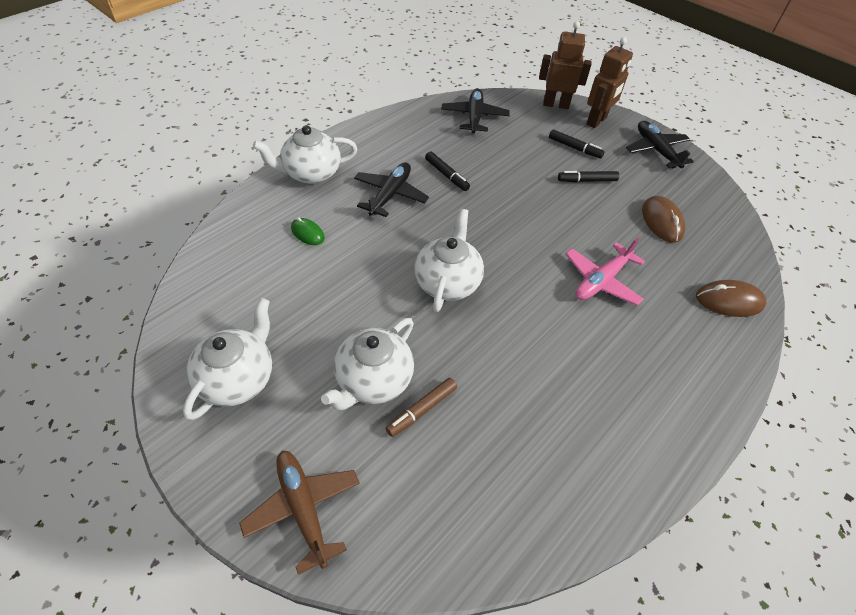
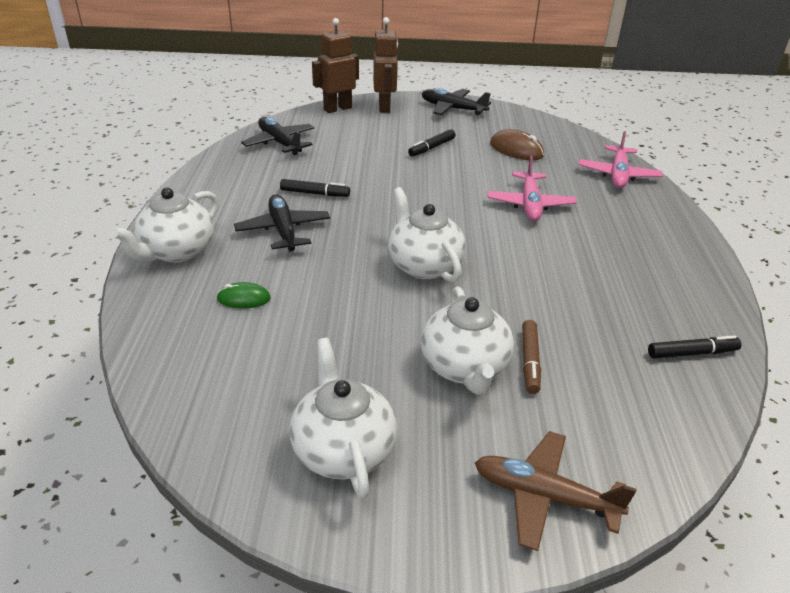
camera: 40 degrees left, 15 degrees down
black marker [549,129,605,159] -> black marker moved to [648,335,741,358]
brown mouse [696,280,767,317] -> pink plane [578,131,663,188]

